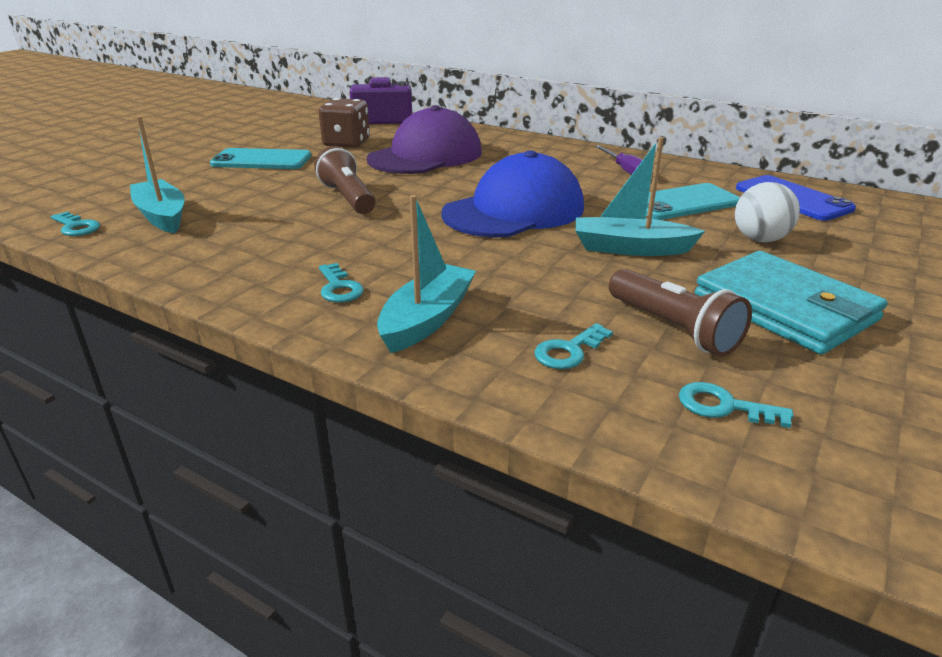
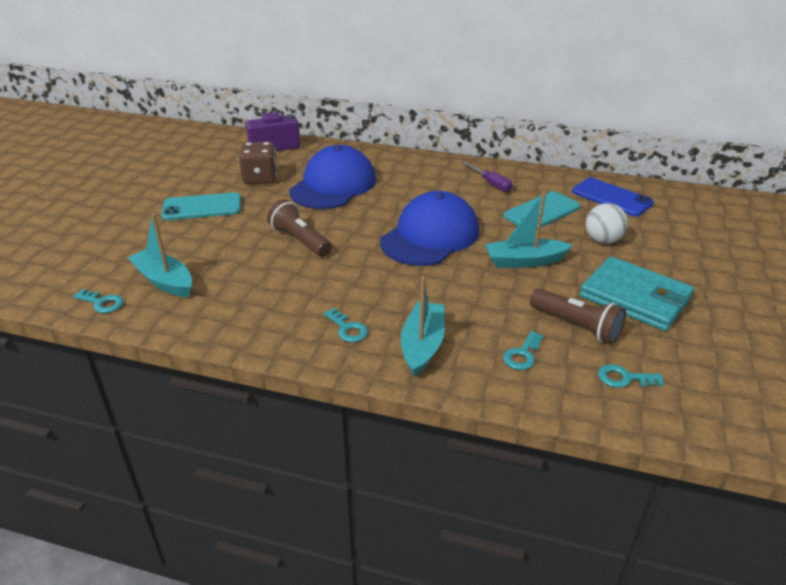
camera: 15 degrees left, 5 degrees up
purple cap [367,105,482,174] -> blue cap [289,145,376,209]

